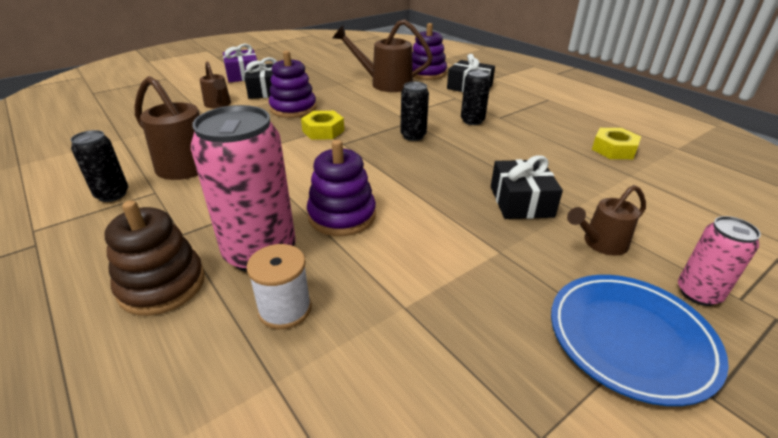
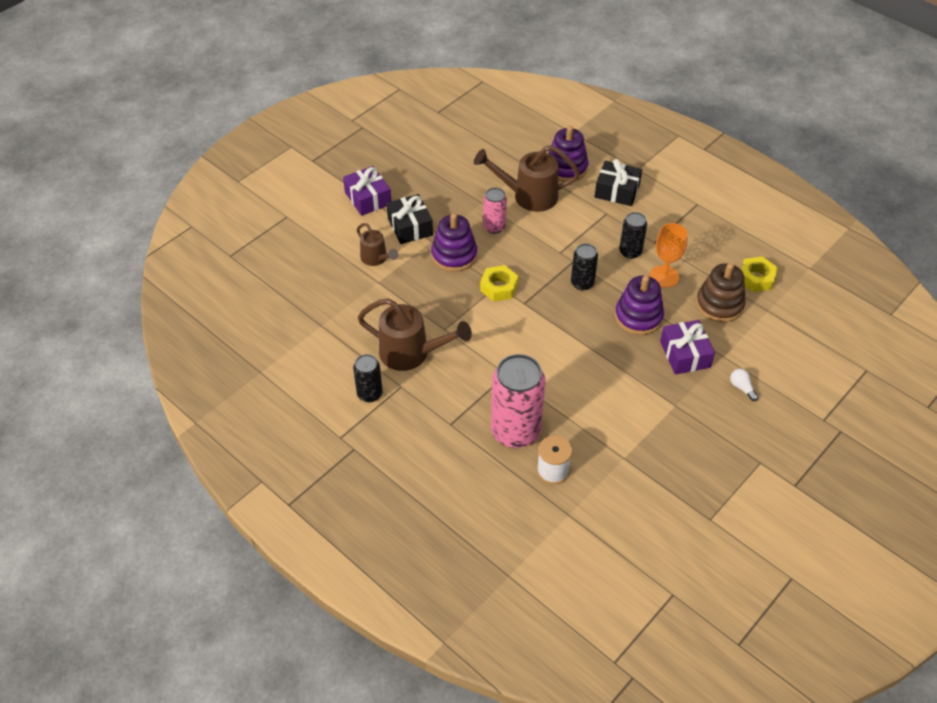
camera: 10 degrees left, 15 degrees up
brown stacking toy [105,200,205,316] -> brown stacking toy moved to [696,263,746,323]
purple stacking toy [307,140,376,236] -> purple stacking toy moved to [615,276,664,335]
black gift [491,155,563,219] -> purple gift [660,320,715,375]
blue plate [551,275,729,406] -> none
brown watering can [567,185,646,256] -> white light bulb [730,369,758,401]
pink can [678,216,761,306] -> pink can moved to [483,187,507,234]
none -> orange goblet [650,223,688,288]

